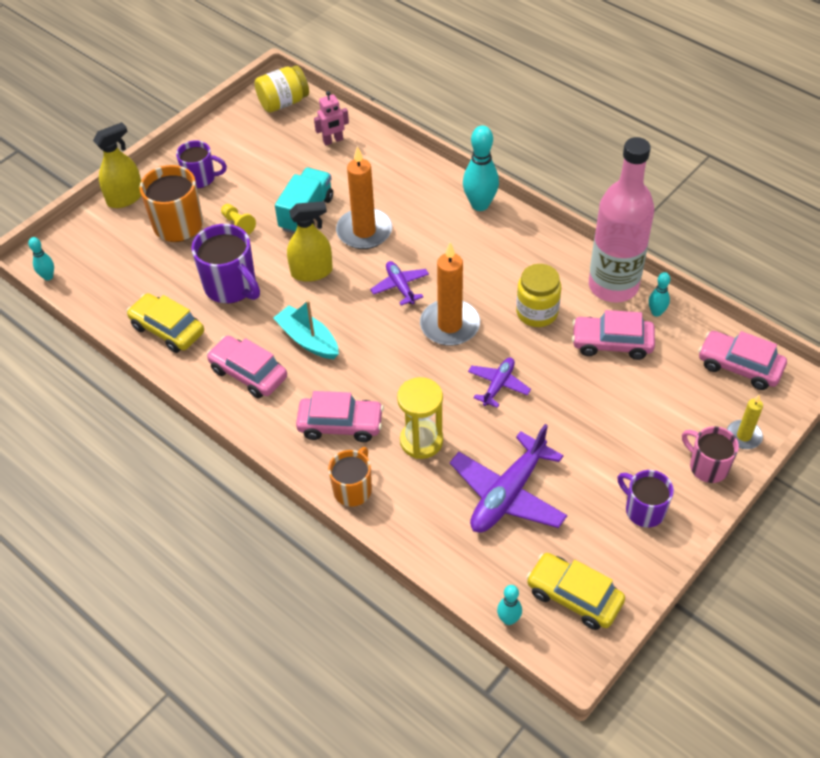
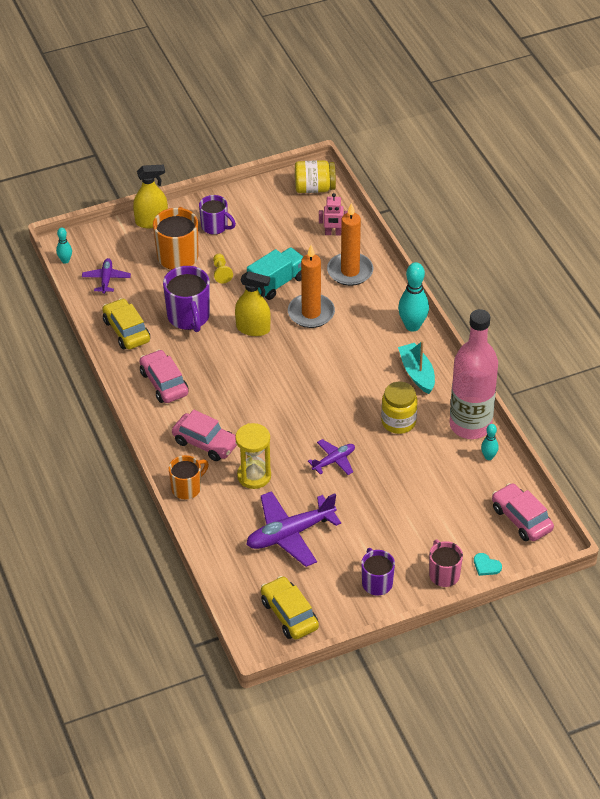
camera: 25 degrees right, 5 degrees down
turquoise boat [273,300,339,359] -> turquoise boat moved to [398,341,435,394]
purple plane [370,261,429,306] -> purple plane moved to [82,258,131,294]
orange candle [420,242,480,346] -> orange candle moved to [327,203,373,286]
turquoise bowling pin [497,585,522,625] -> none
pink car [572,310,655,360] -> none
yellow candle [727,395,763,449] -> turquoise heart [474,553,502,576]

